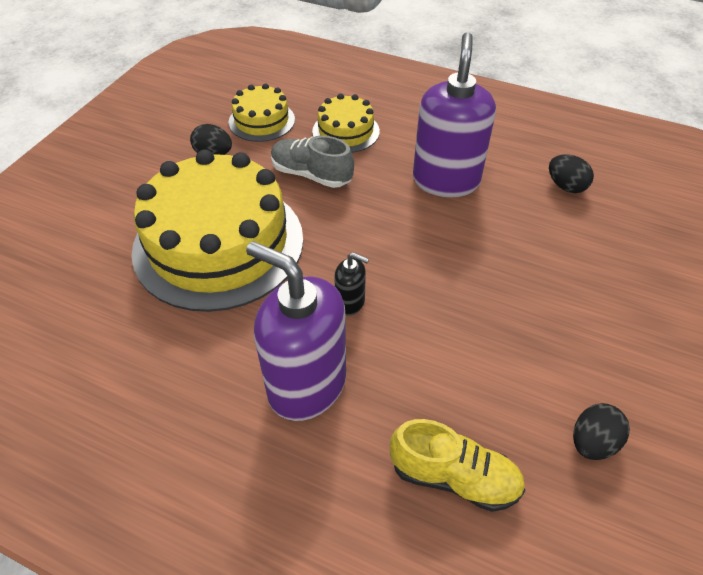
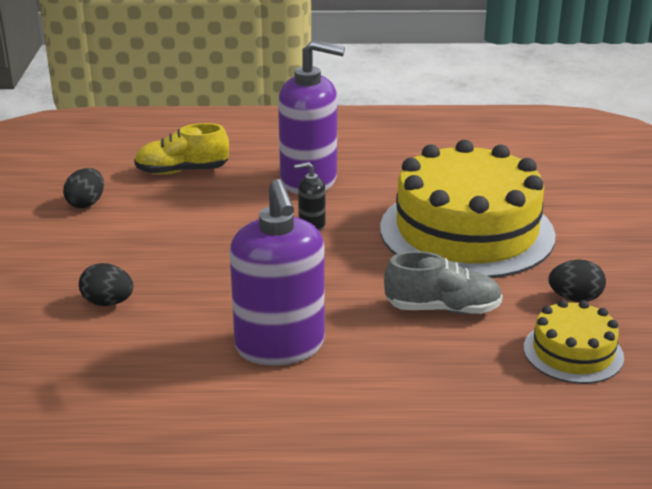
camera: 155 degrees right, 20 degrees down
yellow cake [312,94,380,153] -> none
black egg [549,155,594,193] -> black egg moved to [79,263,133,306]

